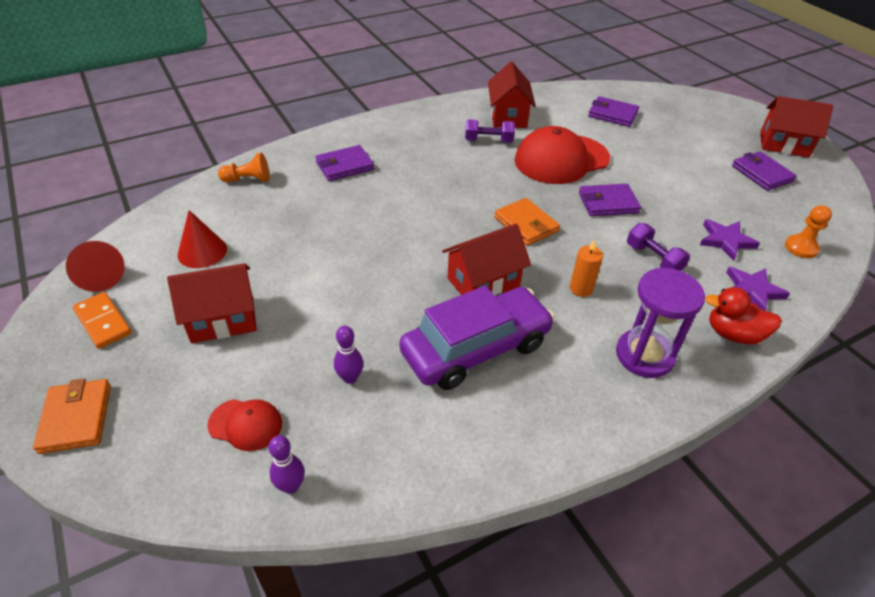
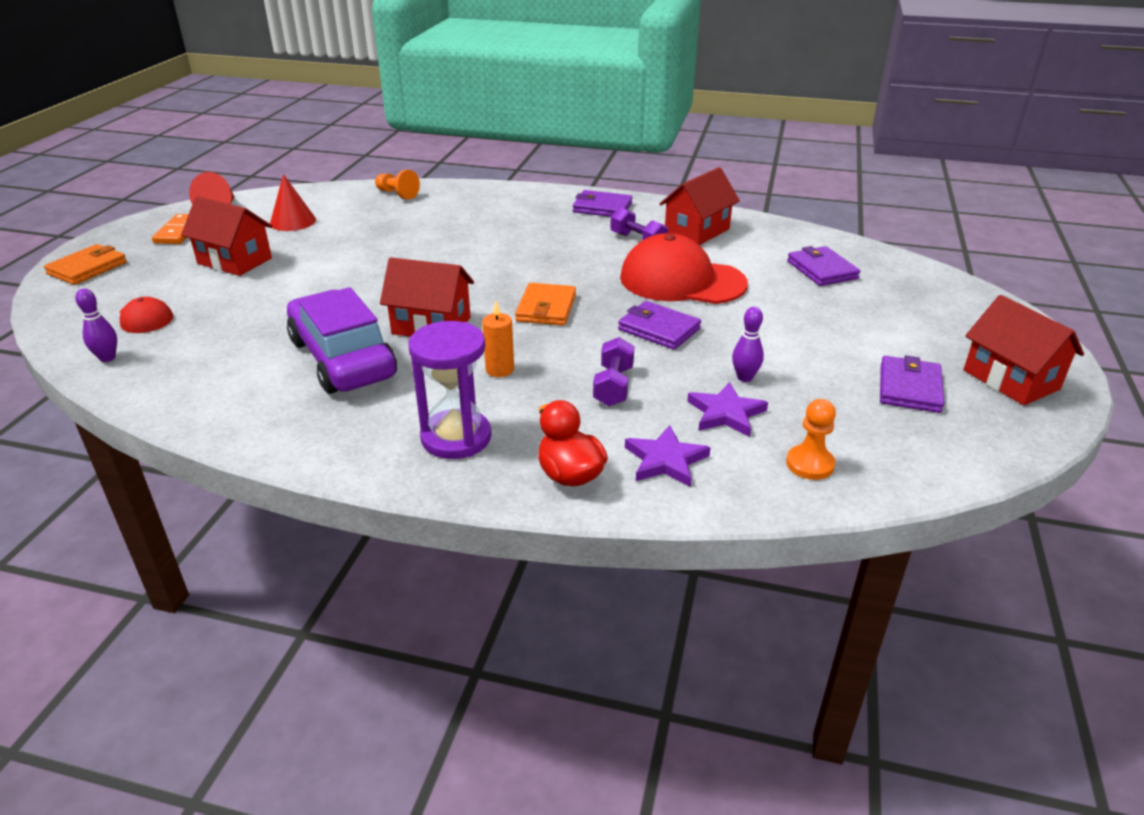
camera: 45 degrees right, 10 degrees down
purple wallet [315,145,374,181] -> purple wallet moved to [573,190,633,217]
purple bowling pin [334,326,363,384] -> purple bowling pin moved to [732,307,764,382]
purple car [399,286,555,390] -> purple car turned 135 degrees counterclockwise [287,287,397,394]

